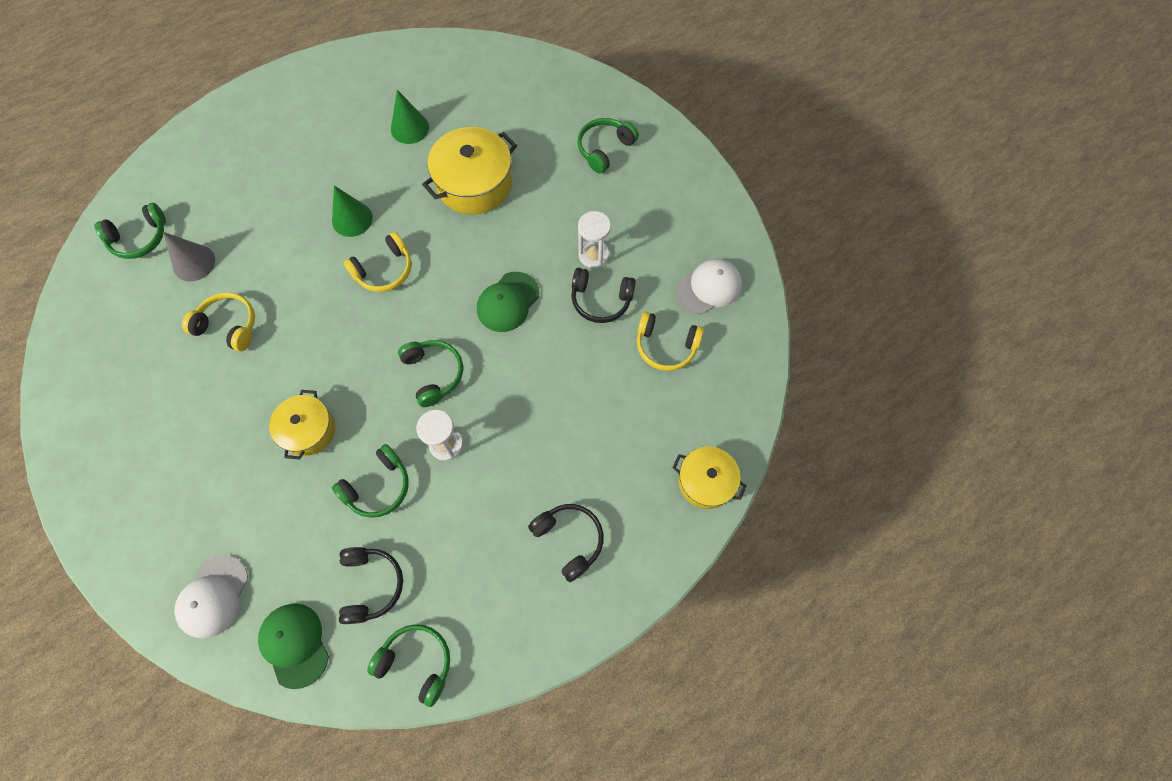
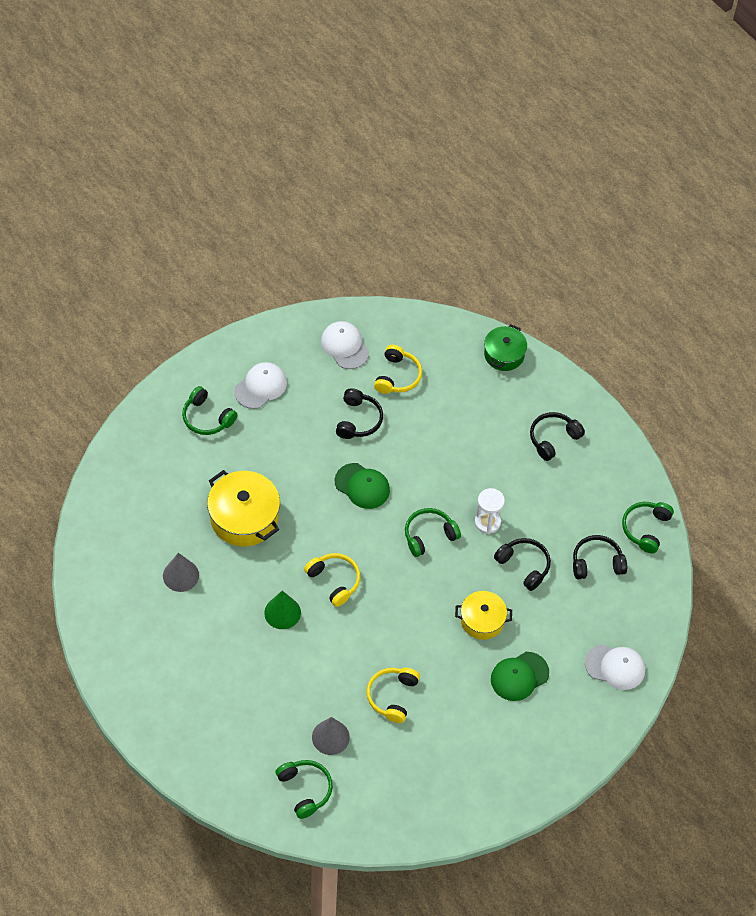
camera: 95 degrees left, 10 degrees down
green cap [258,604,329,689] -> green cap moved to [491,652,549,701]
green headphones [332,444,408,518] -> black headphones [494,538,551,591]
green cone [391,90,429,144] -> grey cone [163,553,199,592]
white hourglass [578,211,611,268] -> none
yellow pot [672,447,747,509] -> green pot [484,324,527,371]
none -> white cap [234,362,287,409]

